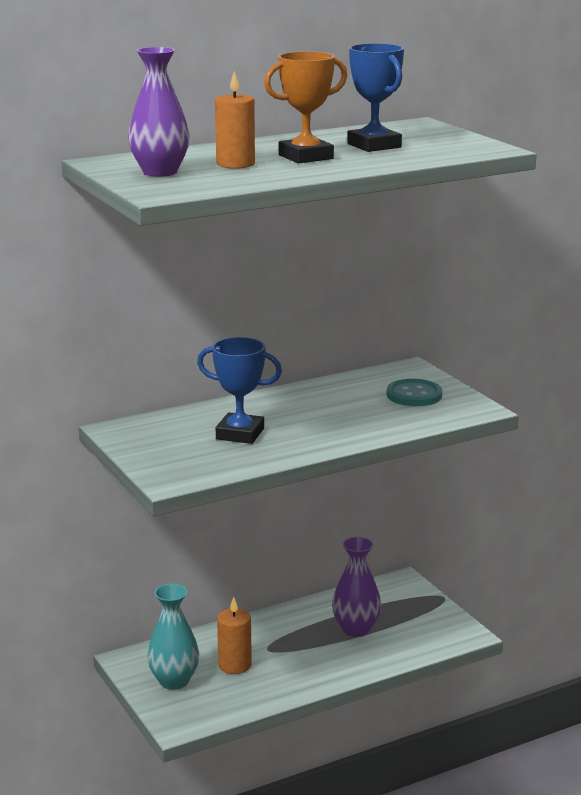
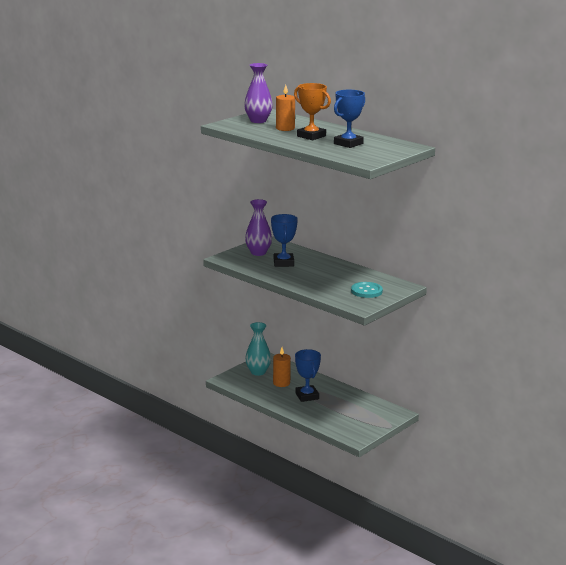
camera: 70 degrees right, 0 degrees up
purple vase [332,537,381,637] -> purple vase moved to [245,199,272,256]
none -> blue trophy [295,349,321,402]

